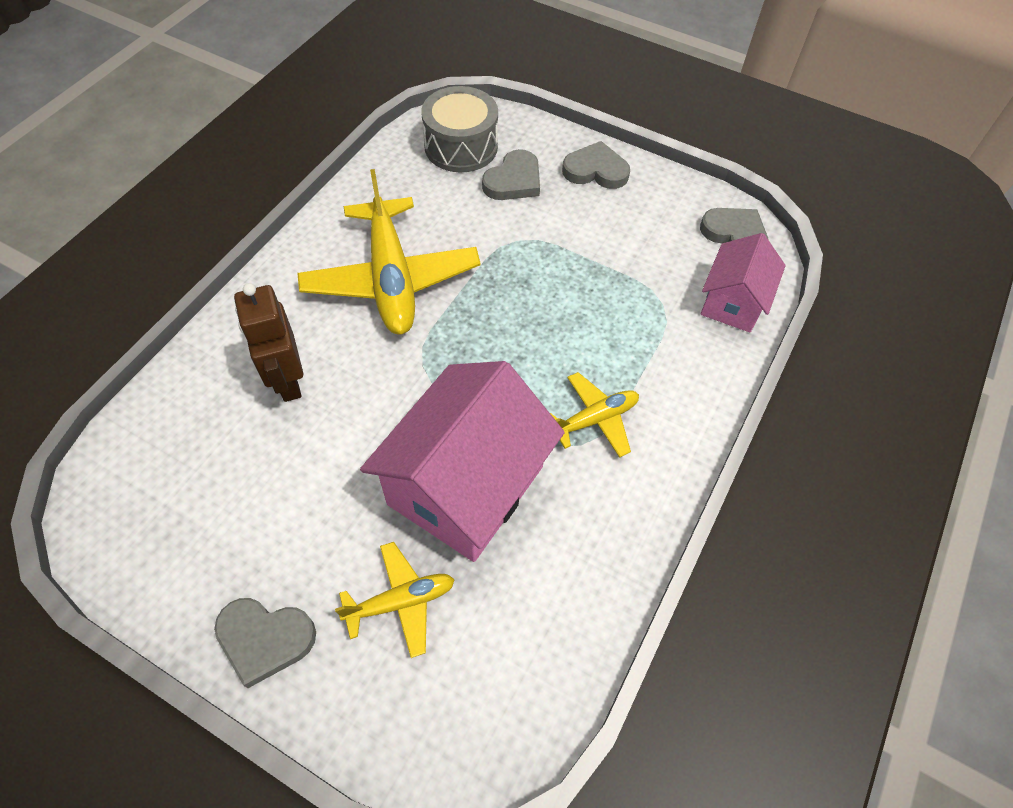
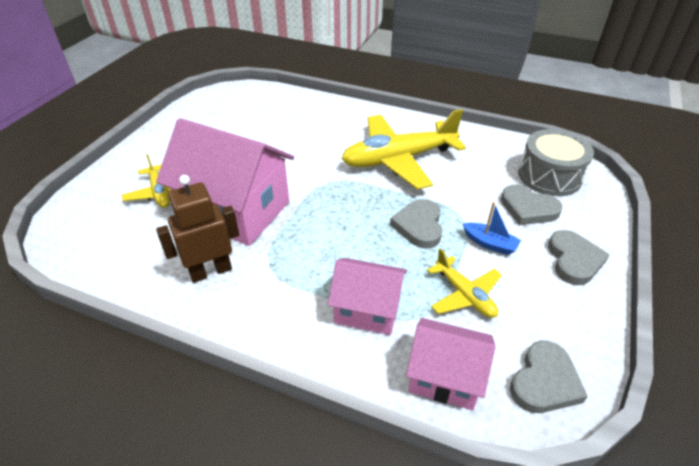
camera: 85 degrees right, 15 degrees down
grey heart [214,598,316,688] -> grey heart moved to [390,199,442,248]
brown robot [234,283,303,402] -> brown robot moved to [156,175,239,283]
yellow plane [550,372,639,458] -> yellow plane moved to [427,248,502,318]
none -> pink house [328,258,407,335]
none -> blue boat [463,202,521,255]

